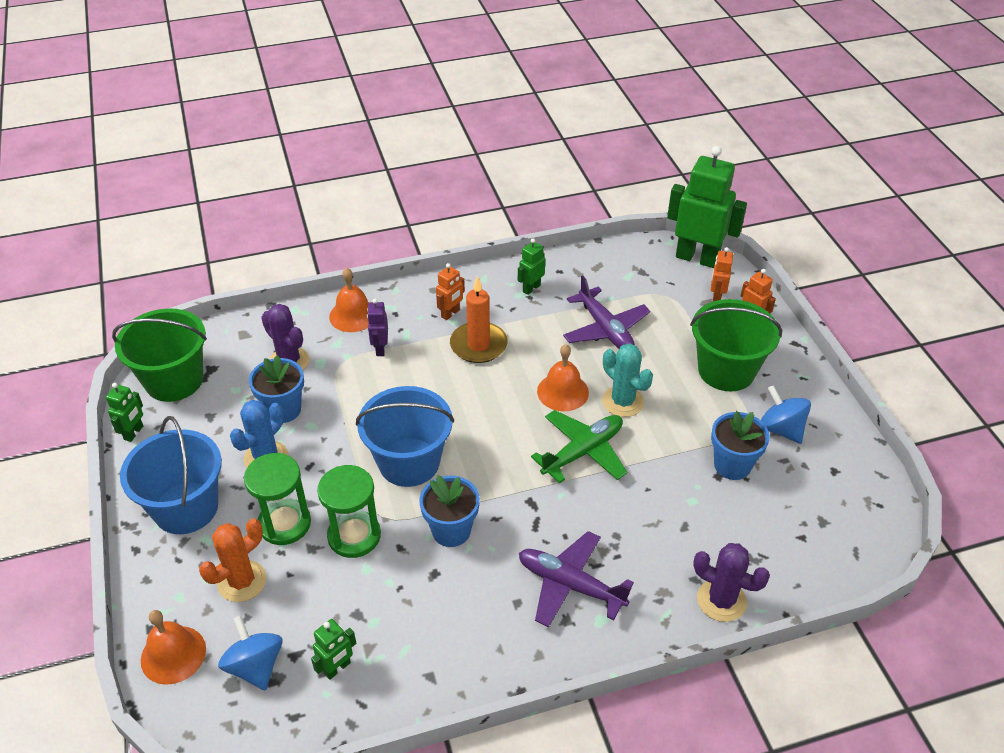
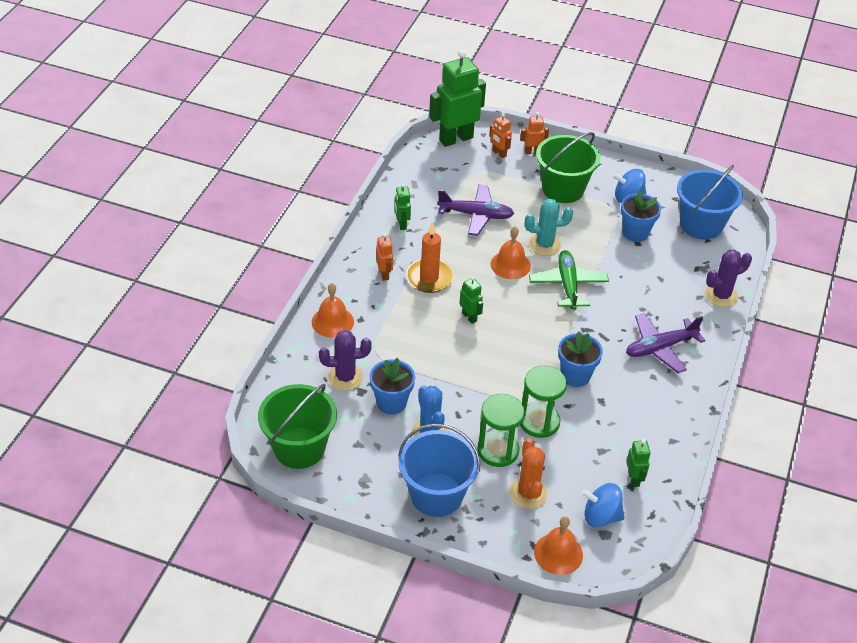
camera: 55 degrees left, 0 degrees up
green robot [106,383,143,442] -> green robot moved to [459,276,483,324]
blue bucket [356,386,454,487] -> blue bucket moved to [677,165,743,240]
purple robot [367,299,388,356] -> none

